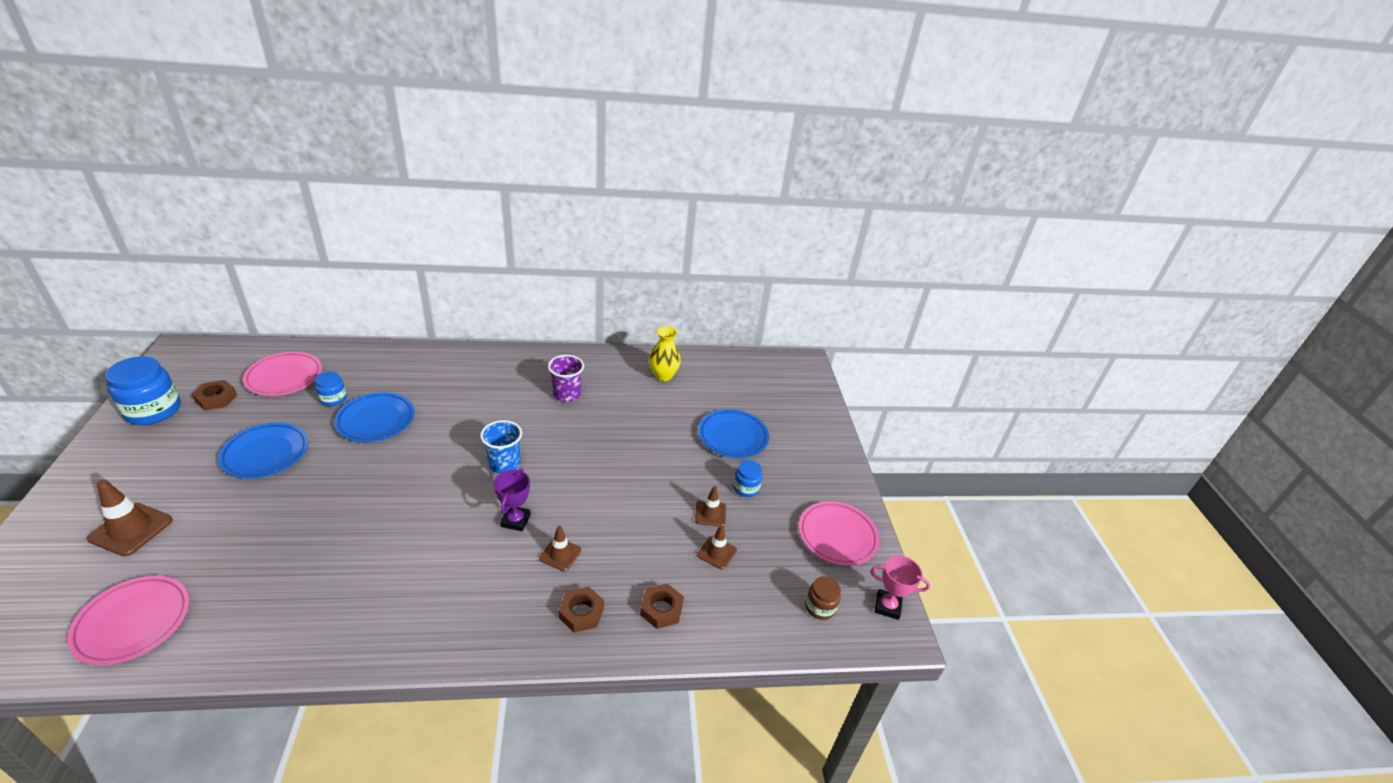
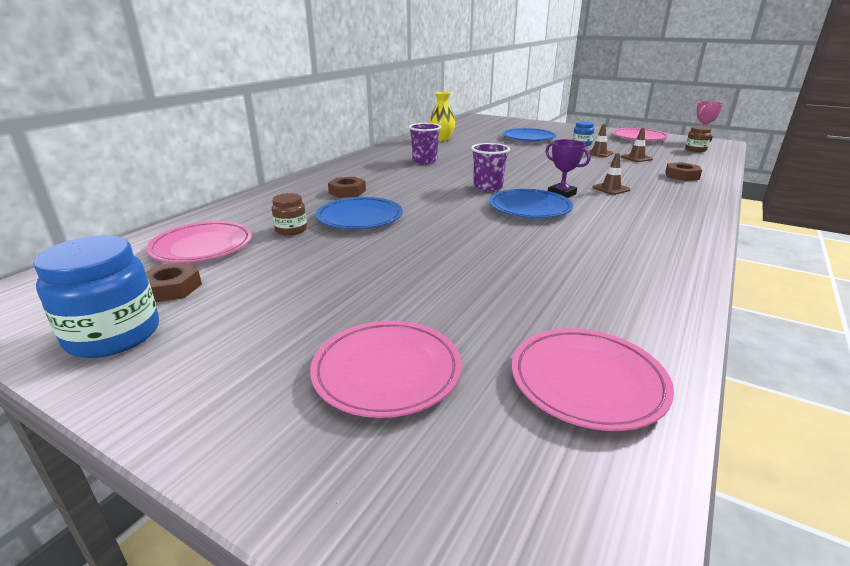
camera: 50 degrees left, 10 degrees down
brown traffic cone [87,479,172,556] -> pink plate [310,321,462,418]
blue plate [218,422,308,479] -> blue plate moved to [489,189,573,218]
blue jar [315,371,347,406] -> brown jar [272,193,307,235]
blue cup [480,420,522,474] -> purple cup [471,143,510,192]
brown nut [558,587,604,633] -> brown nut moved to [328,177,366,198]

